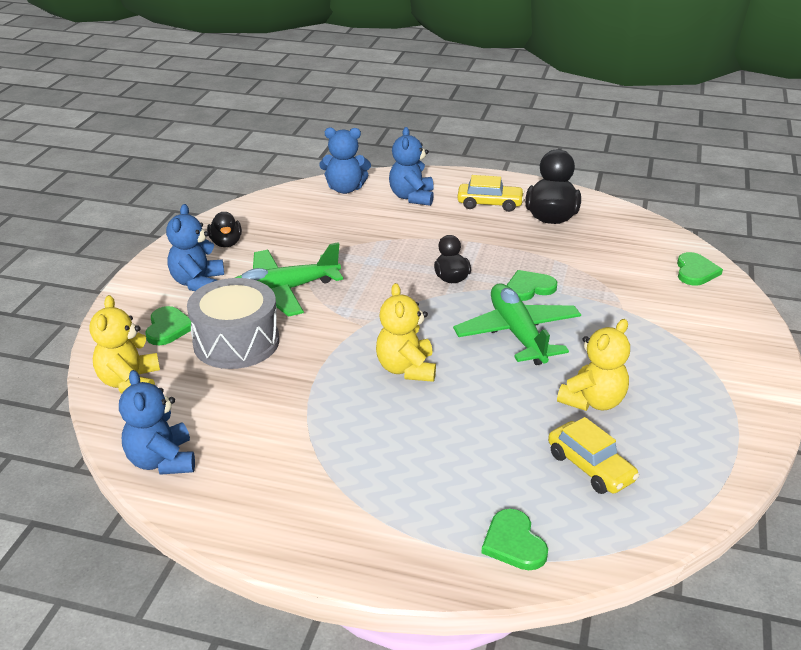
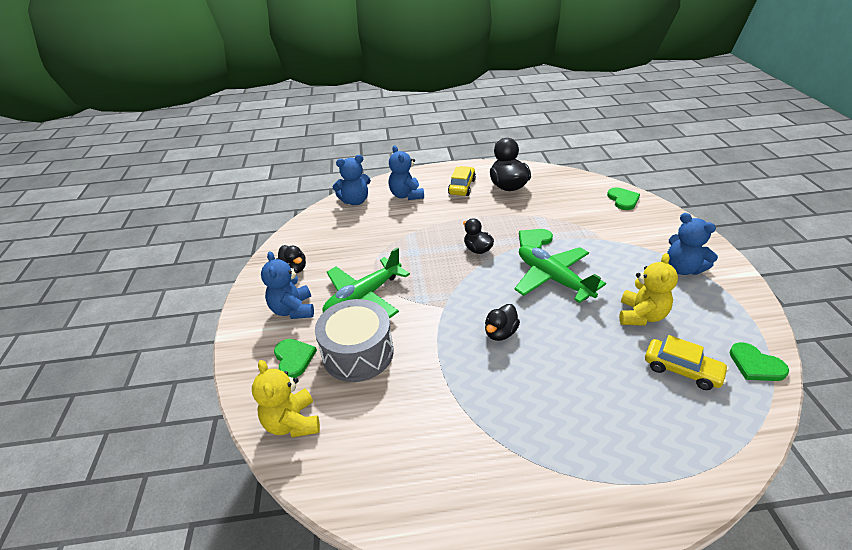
camera: 20 degrees left, 5 degrees up
blue teddy bear [119,370,195,475] -> blue teddy bear moved to [667,213,718,275]
yellow teddy bear [376,283,436,382] -> black duck [485,304,520,341]
yellow car [457,175,524,212] -> yellow car turned 60 degrees counterclockwise [448,166,476,196]
green heart [481,509,548,570] -> green heart moved to [729,342,789,381]

